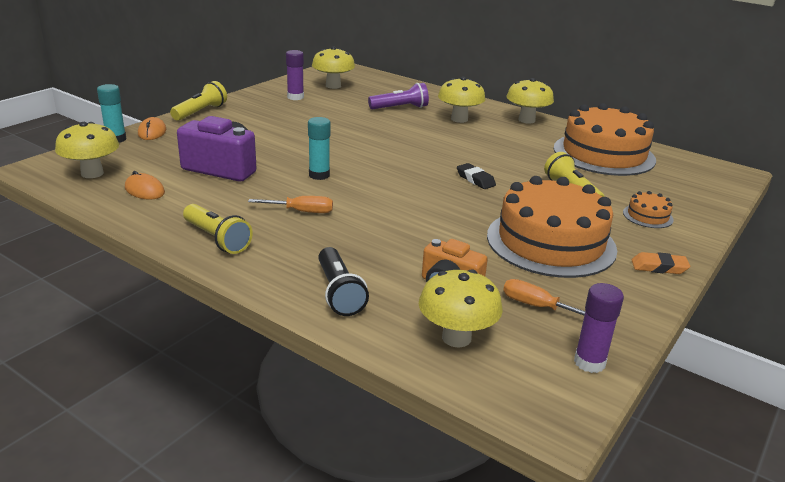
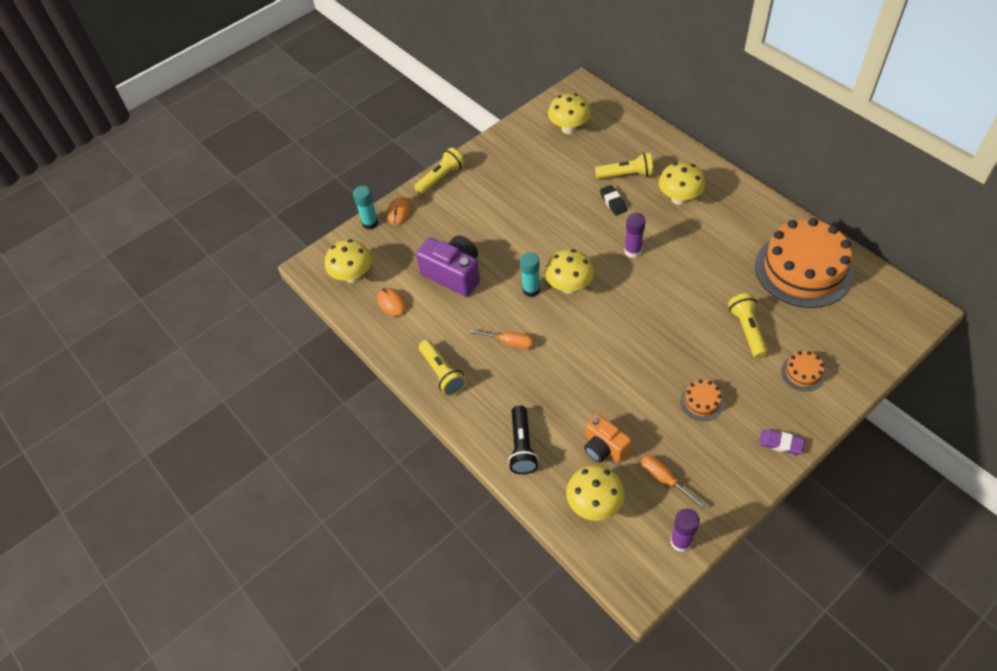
camera: 20 degrees right, 25 degrees up
purple glue stick [286,50,304,100] -> purple glue stick moved to [624,213,646,258]
purple flashlight [368,83,429,109] -> yellow flashlight [595,153,653,179]
black eraser [457,163,496,189] -> black eraser moved to [600,185,627,215]
orange cake [487,176,617,278] -> orange cake [680,379,724,421], size x0.41
yellow mushroom [507,78,554,124] -> yellow mushroom moved to [545,249,594,294]
orange eraser [632,252,690,274] -> purple eraser [759,429,805,455]

